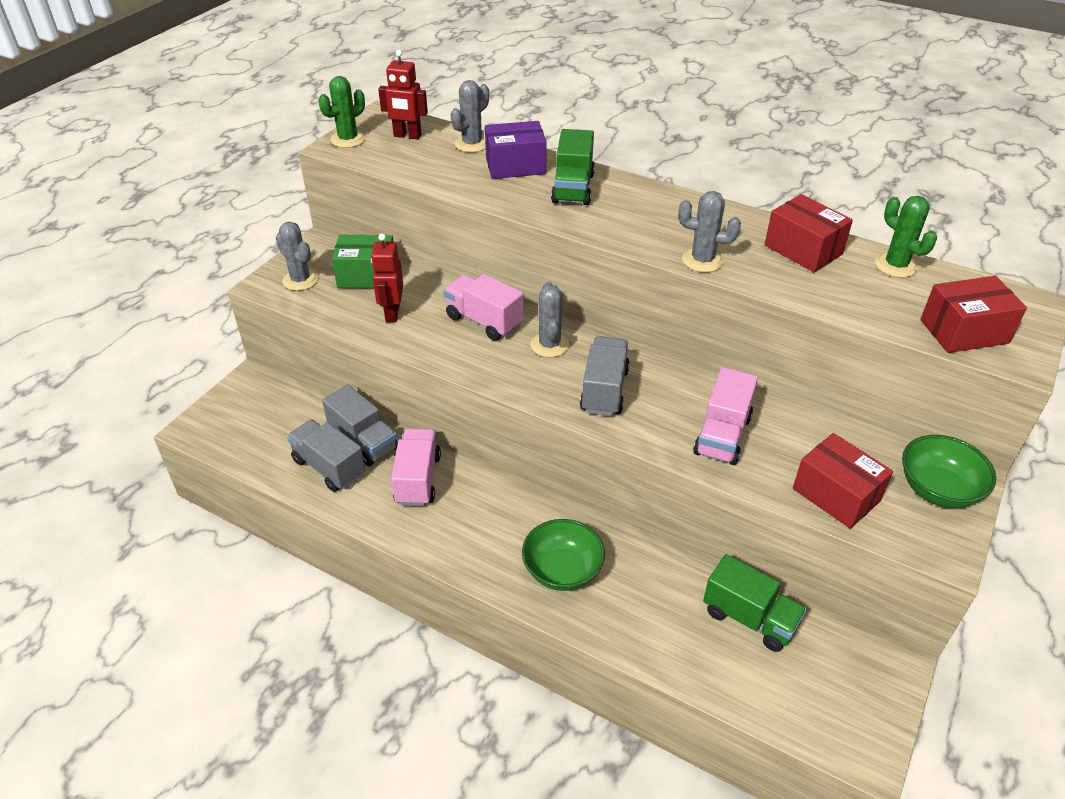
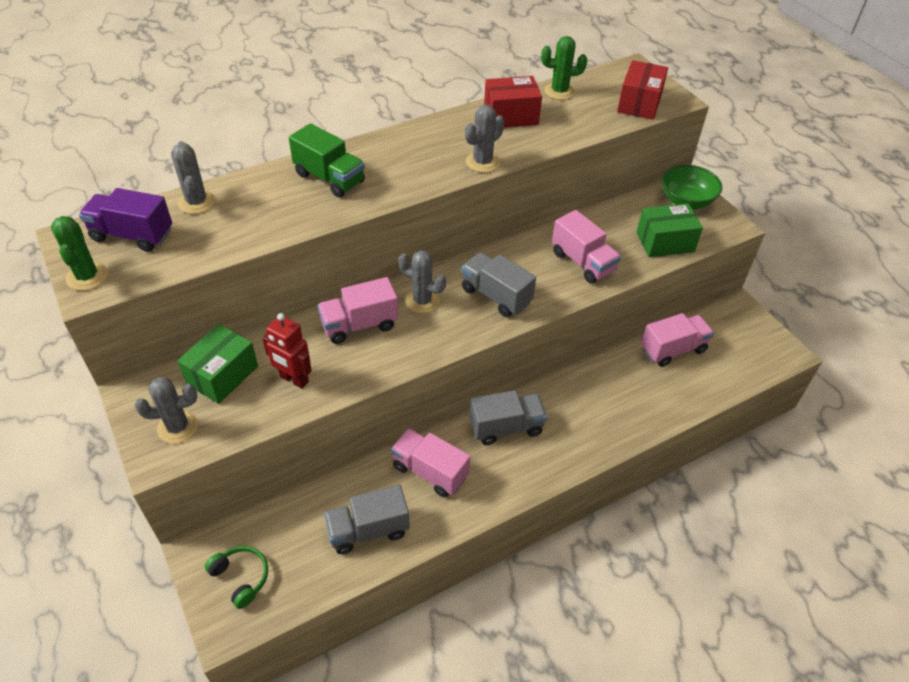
camera: 60 degrees left, 5 degrees up
grey truck [322,385,398,466] -> grey truck moved to [470,390,547,445]
red robot [378,50,428,139] -> purple truck [79,188,172,252]
purple box [485,121,547,179] -> none
green bowl [522,519,605,591] -> none
green truck [703,554,807,652] -> pink truck [641,313,714,367]
red box [793,433,893,529] -> green box [636,203,703,257]
none -> green headphones [205,546,268,609]

